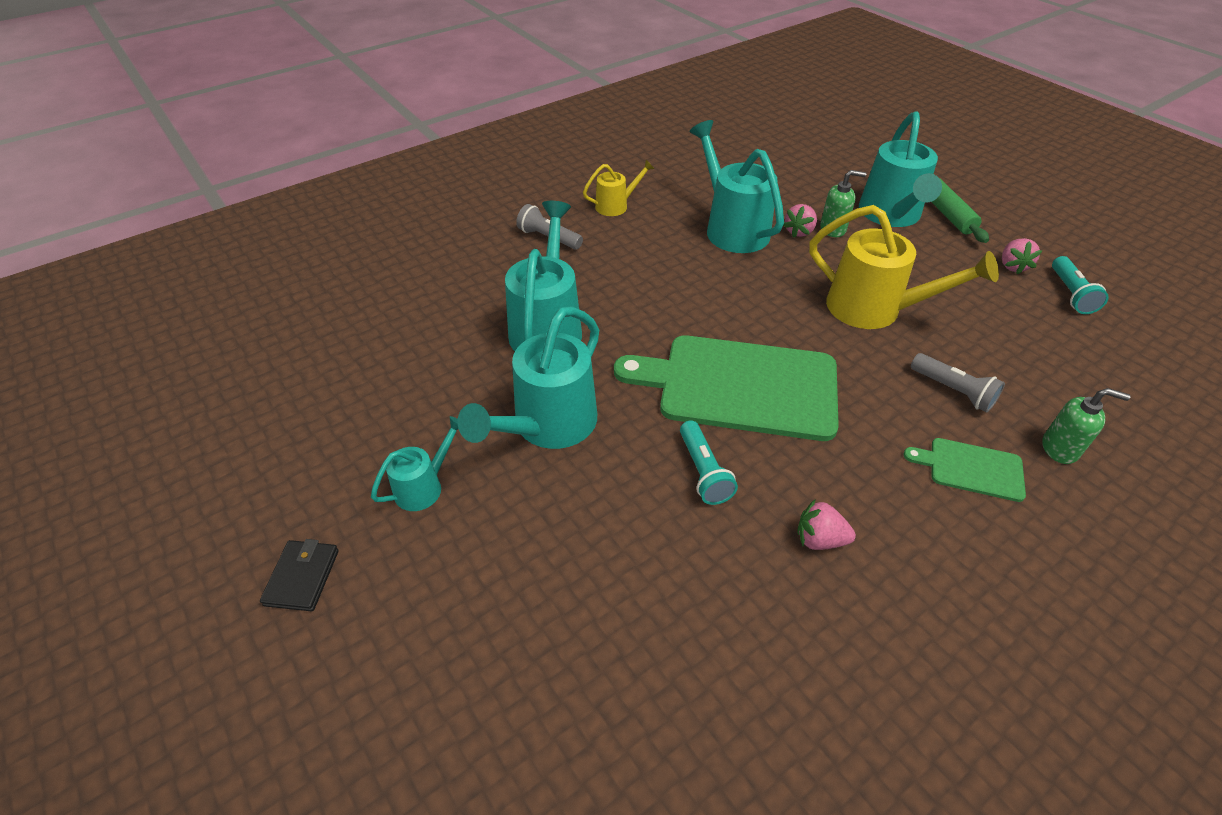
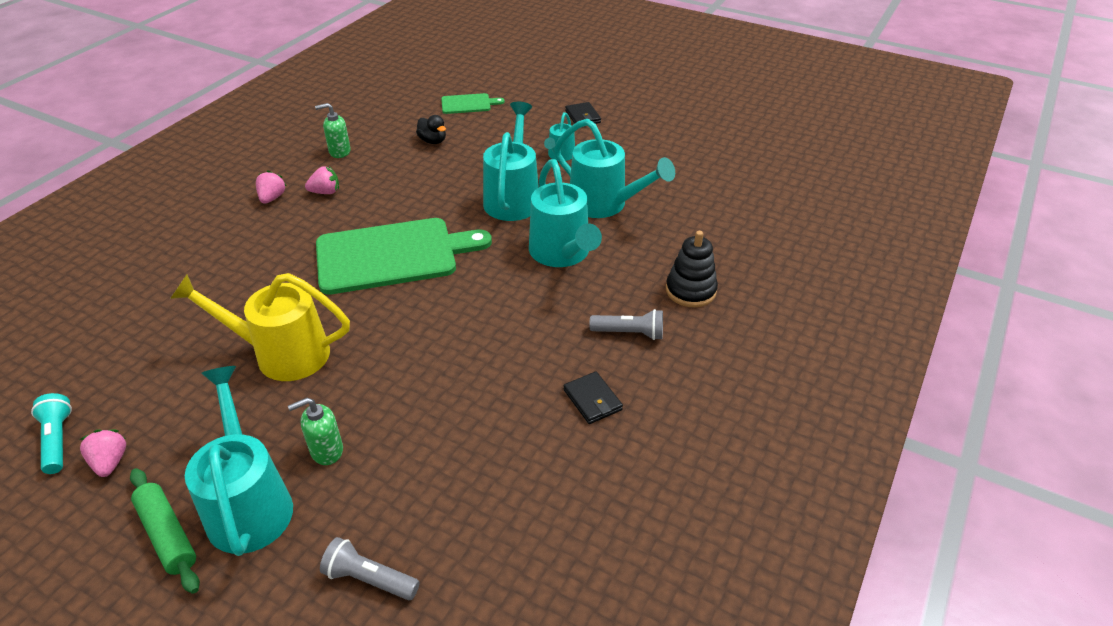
camera: 155 degrees right, 5 degrees down
yellow watering can [583,160,655,216] -> black wallet [564,372,623,424]
turquoise flashlight [680,420,738,505] -> none
turquoise watering can [690,120,784,253] -> turquoise watering can moved to [554,119,675,218]
pink strawberry [783,204,817,238] -> pink strawberry moved to [256,170,286,204]
green cutting board [903,438,1026,502] -> green cutting board moved to [441,93,505,114]
grey flashlight [911,353,1005,412] -> grey flashlight moved to [320,537,420,600]
green soap dispenser [1042,388,1130,464] -> green soap dispenser moved to [315,103,351,158]
none -> black duck [416,115,446,144]
none -> black stacking toy [666,231,718,307]

